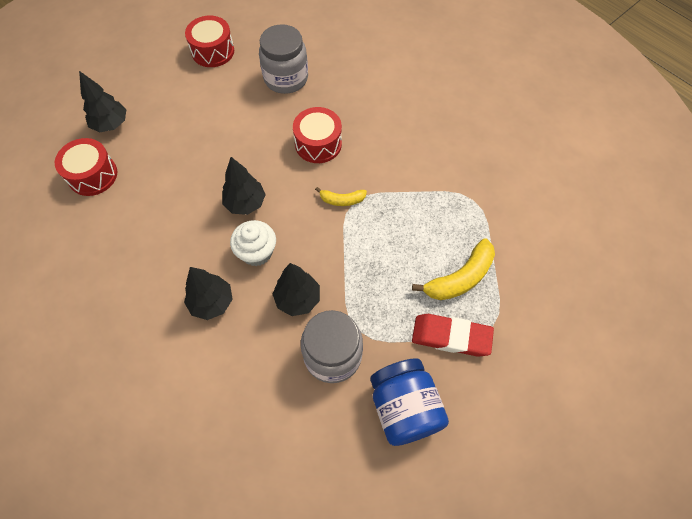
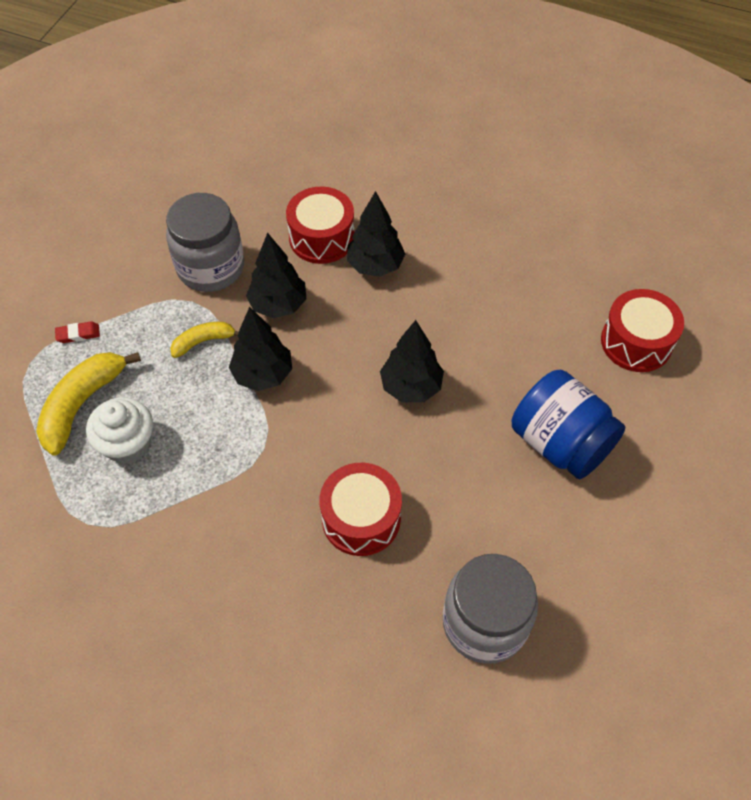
camera: 155 degrees right, 5 degrees down
black tree [79,71,126,132] -> black tree moved to [229,307,292,391]
red drum [185,16,234,67] -> red drum moved to [286,187,354,264]
white cupcake [230,220,276,266] -> white cupcake moved to [86,397,153,464]
yellow banana [315,187,367,206] -> yellow banana moved to [170,322,239,358]
blue jar [370,358,449,446] -> blue jar moved to [512,370,626,479]
red eraser [412,314,494,357] -> red eraser [55,321,100,343], size x0.43

